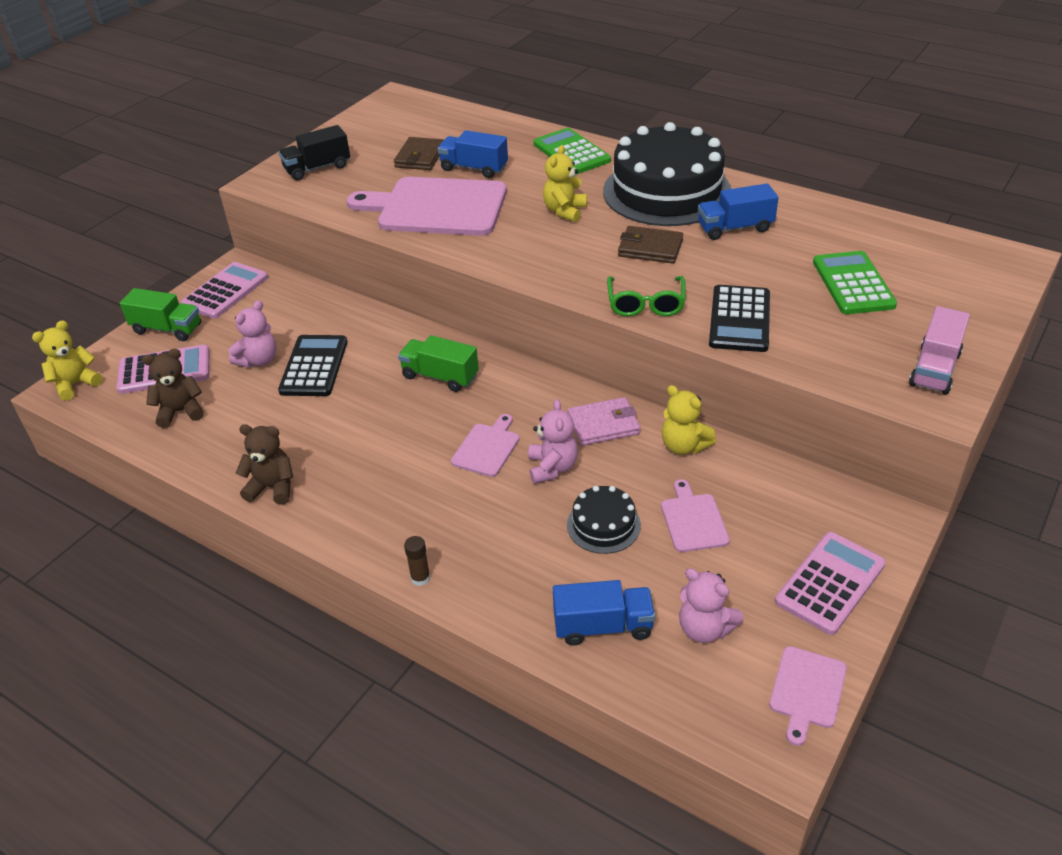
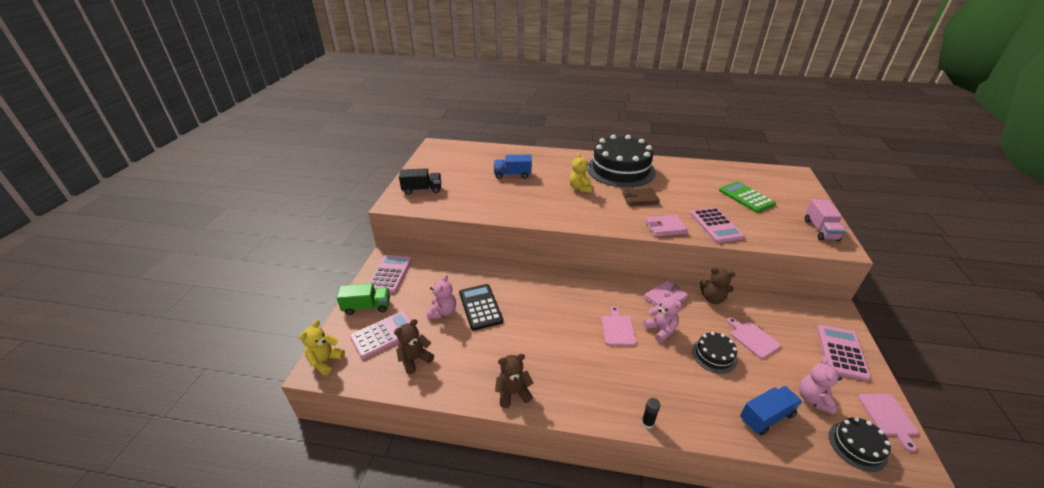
camera: 25 degrees left, 5 degrees down
black truck [279,125,350,180] -> black truck turned 135 degrees counterclockwise [399,168,441,195]
pink cutting board [347,177,507,236] -> none
brown wallet [394,137,444,170] -> none
green truck [398,335,479,392] -> none
brown glue stick [404,536,430,586] -> black glue stick [642,398,661,429]
green calculator [534,128,611,174] -> none
green glasses [607,276,685,316] -> pink wallet [645,215,688,237]
yellow teddy bear [662,385,716,454] -> brown teddy bear [700,268,735,304]
pink teddy bear [679,568,743,643] -> pink teddy bear turned 90 degrees clockwise [799,356,842,415]
blue truck [698,184,779,240] -> none
black calculator [709,285,770,352] -> pink calculator [690,207,745,243]
none -> black cake [829,417,891,472]

